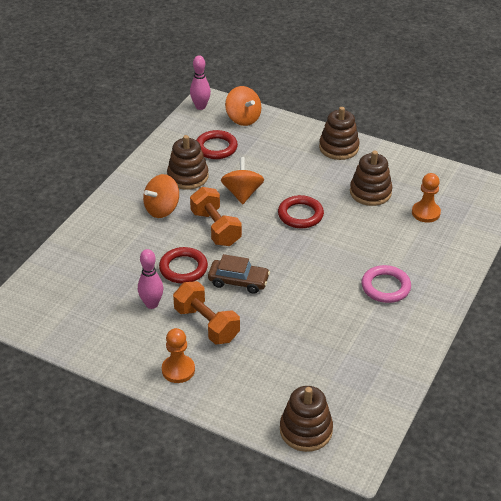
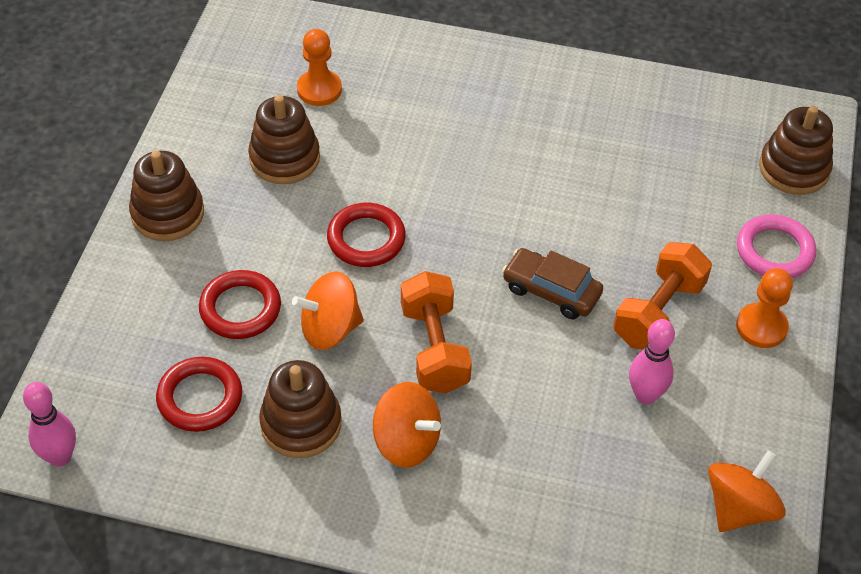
camera: 105 degrees left, 10 degrees up
red ring [159,247,208,283] -> red ring moved to [199,270,281,339]
orange dumbbell [190,187,242,246] -> orange dumbbell turned 60 degrees counterclockwise [401,271,472,394]
brown car [208,254,270,294] -> brown car turned 60 degrees counterclockwise [502,248,603,319]
orange spinning top [225,86,261,126] -> orange spinning top moved to [708,450,786,532]
pink ring [362,265,411,303] -> pink ring moved to [737,214,816,278]

